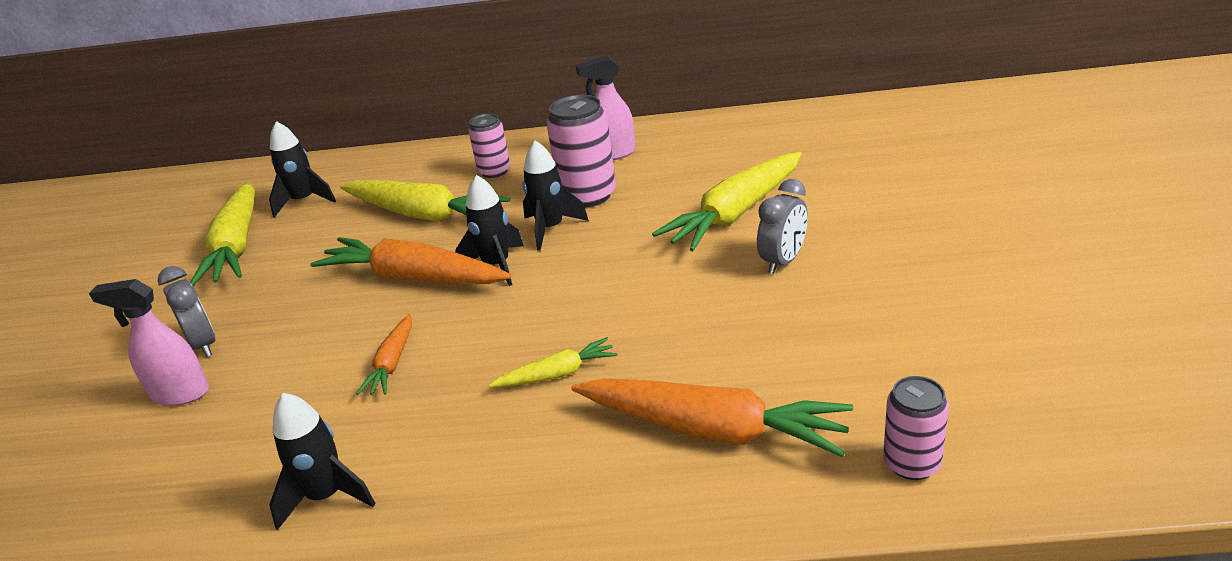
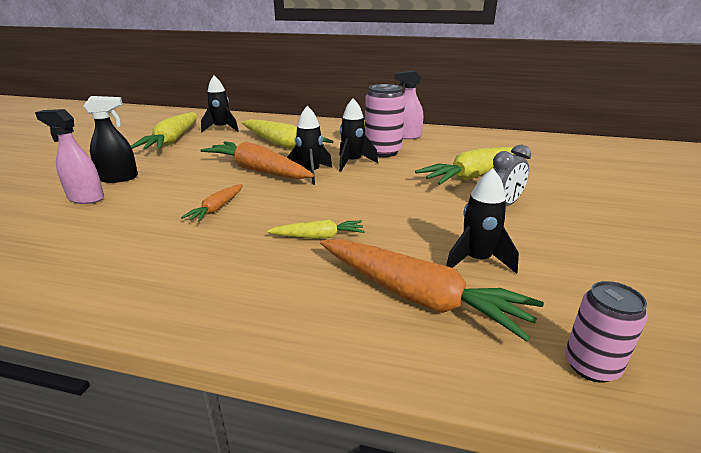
camera: 10 degrees right, 5 degrees down
grey clock [157,266,215,357] -> black spray bottle [83,96,138,183]
black rocket [269,393,376,530] -> black rocket moved to [446,168,519,274]
pink can [468,114,510,178] -> none

